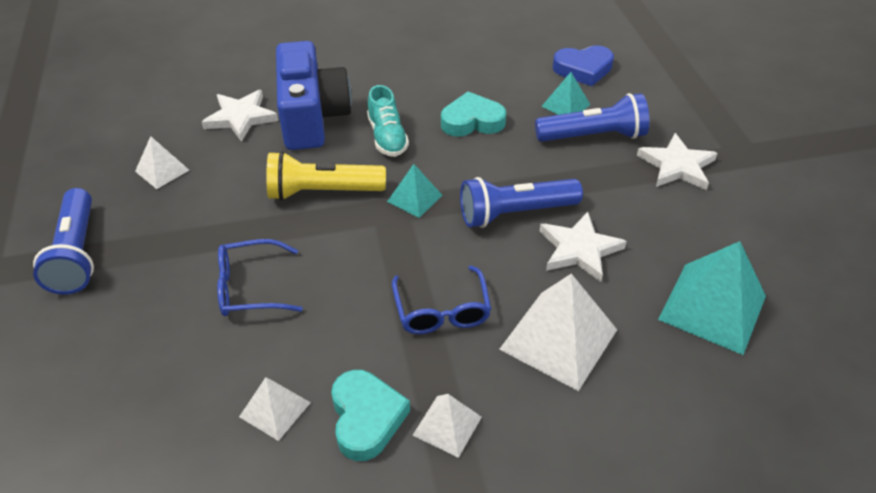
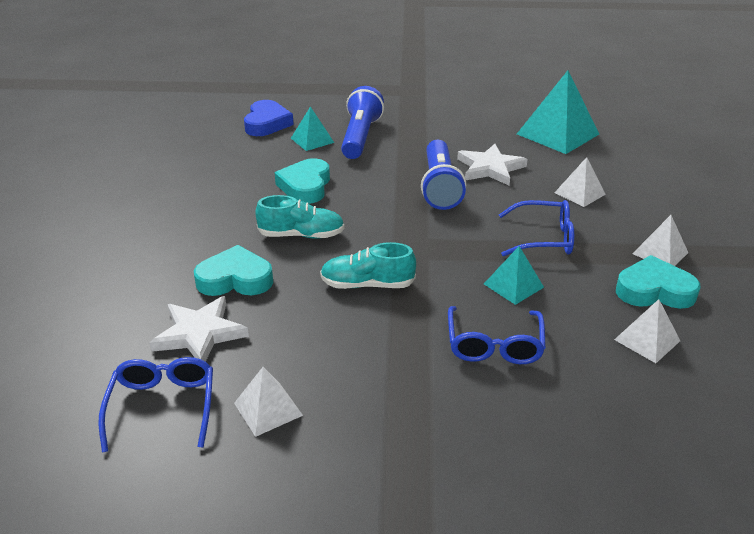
camera: 75 degrees left, 10 degrees down
blue flashlight [33,188,94,295] -> none
yellow flashlight [266,151,386,201] -> turquoise shoe [320,242,416,289]
blue camera [276,41,352,150] -> turquoise heart [194,245,273,296]
turquoise pyramid [387,164,442,218] -> turquoise pyramid moved to [484,246,544,305]
white pyramid [499,274,617,391] -> white pyramid [554,157,606,207], size x0.54
white star [637,133,718,190] -> none
none -> blue glasses [98,357,213,452]

